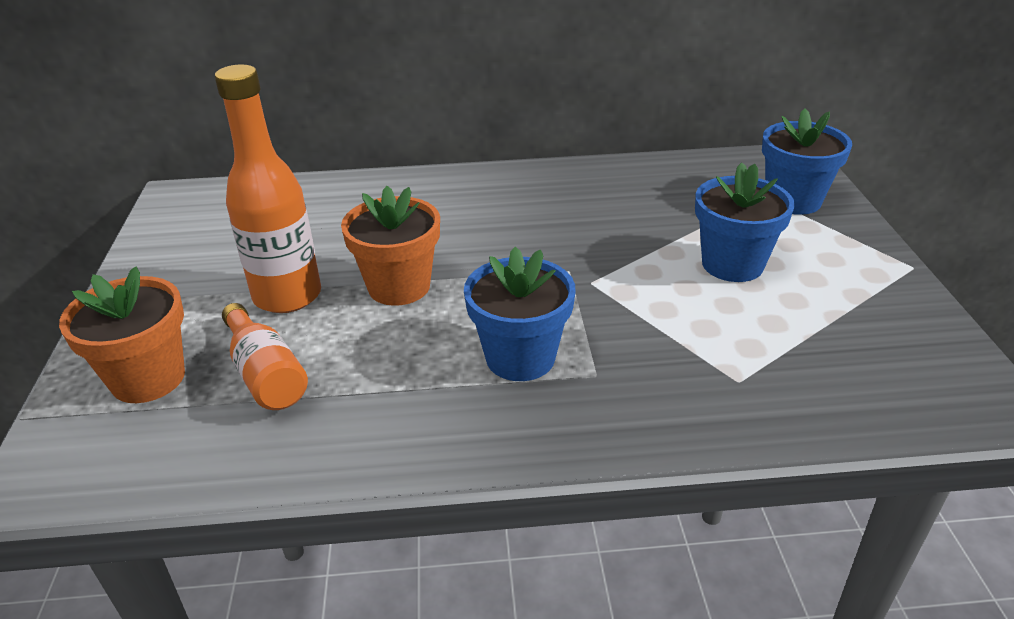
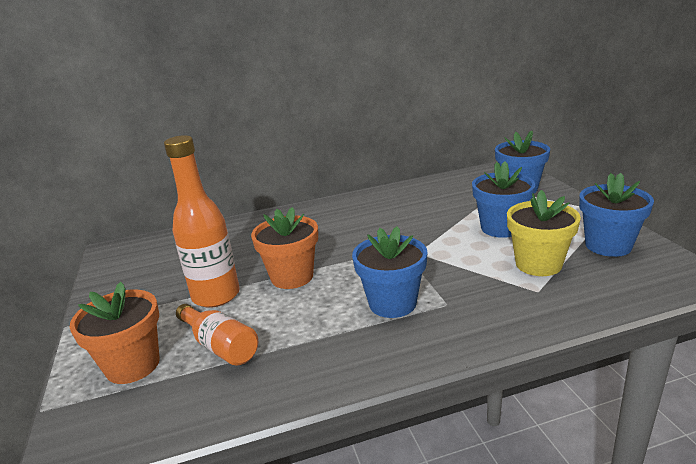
camera: 10 degrees left, 10 degrees down
none -> yellow flower pot [507,190,581,276]
none -> blue flower pot [579,173,654,257]

